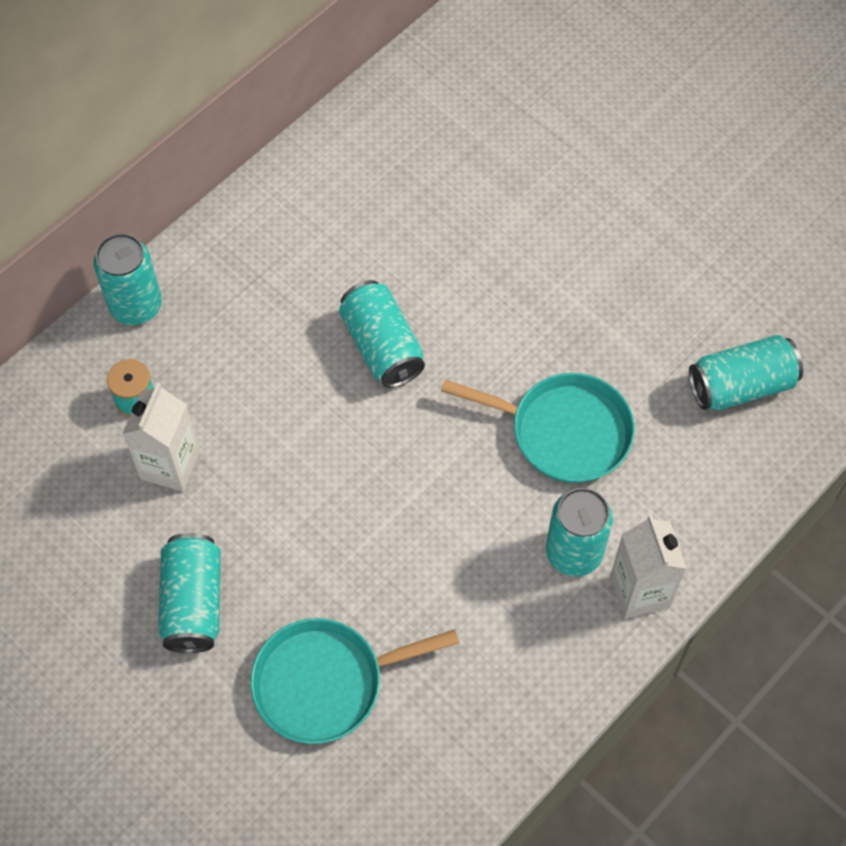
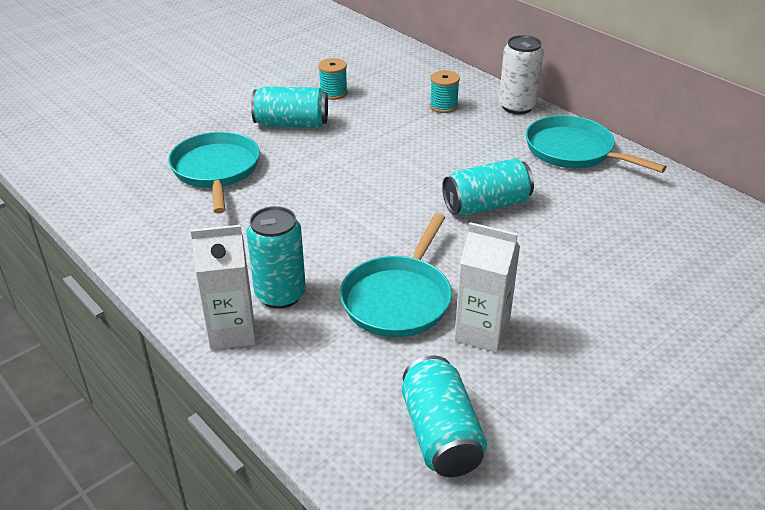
camera: 95 degrees right, 25 degrees down
turquoise can [94,233,162,325] -> white can [499,35,544,114]
white carton [122,382,200,492] -> white carton moved to [454,222,520,353]
none -> turquoise spool [318,58,348,100]
none -> turquoise pan [526,115,667,173]

